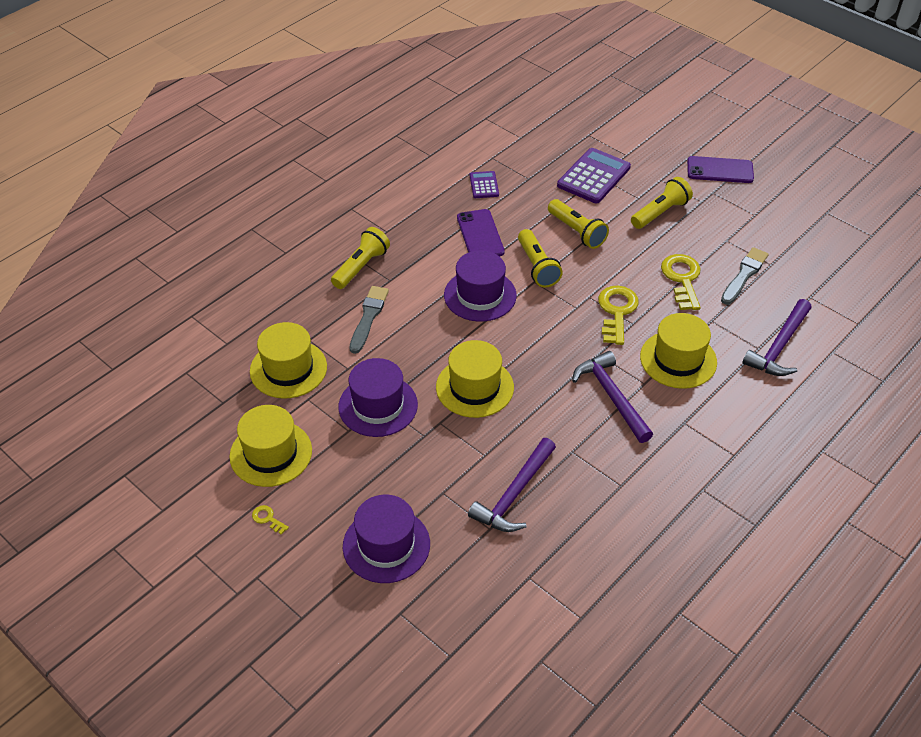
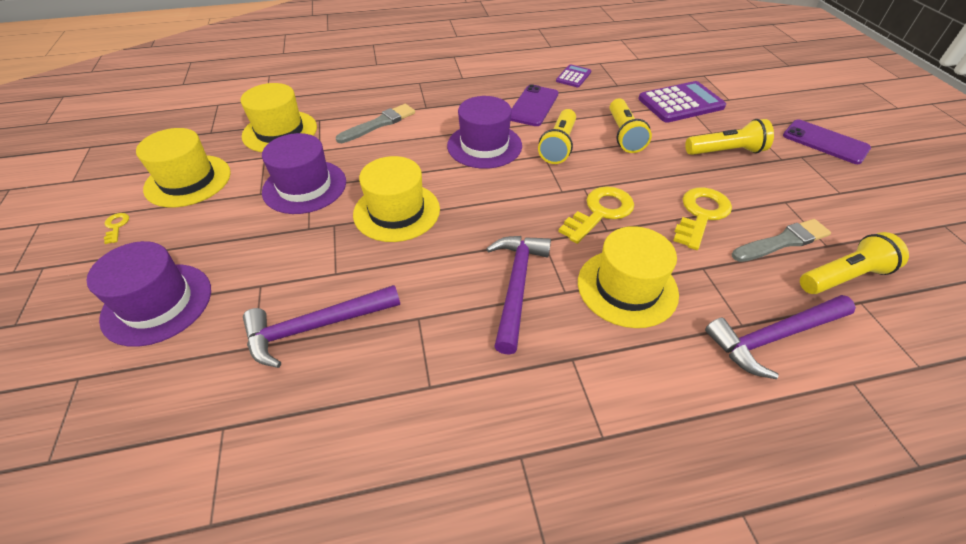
camera: 35 degrees right, 0 degrees up
yellow flashlight [331,227,390,289] -> yellow flashlight moved to [800,232,909,294]

